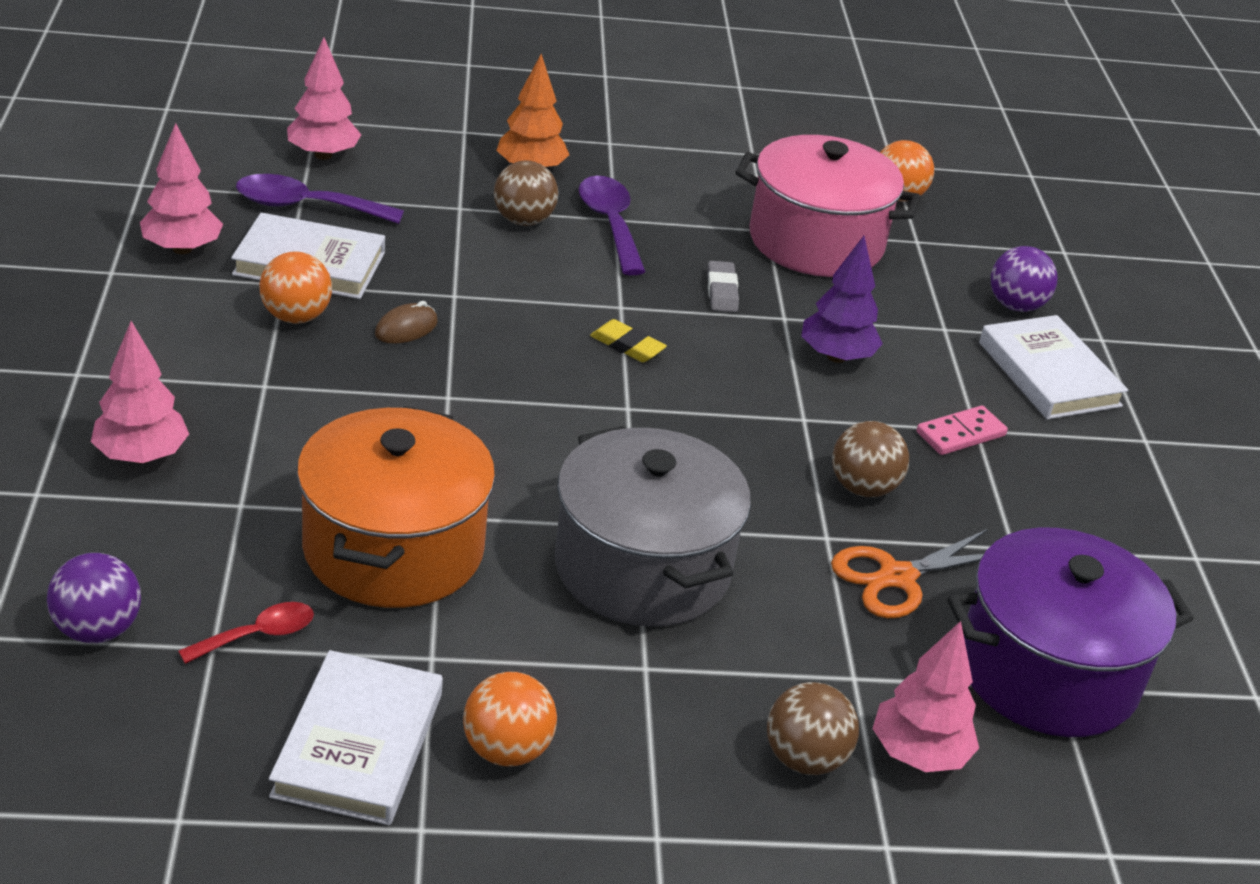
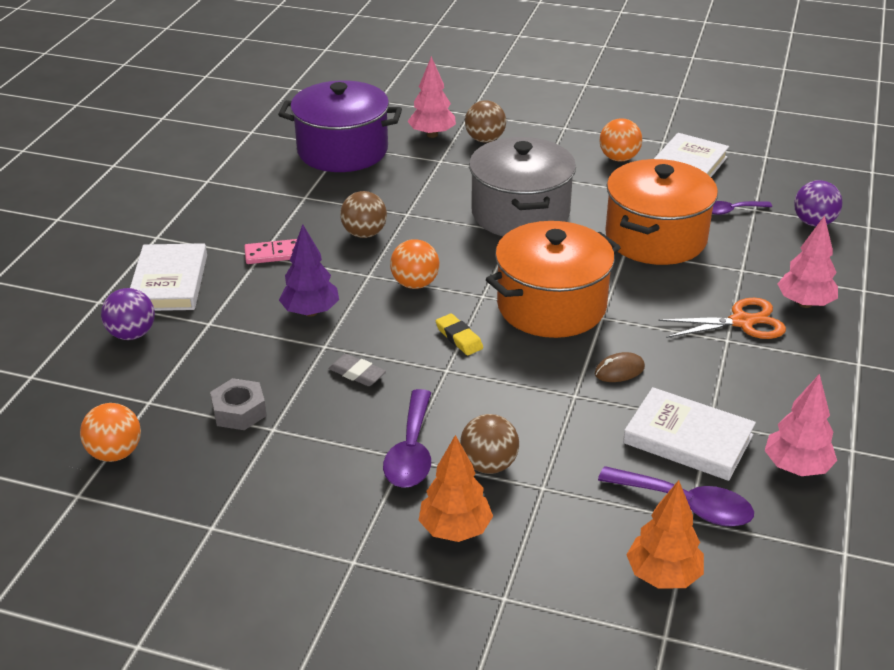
camera: 155 degrees left, 0 degrees up
red spoon [178,602,314,664] -> purple spoon [712,201,772,215]
orange ball [259,252,332,323] -> orange ball moved to [390,239,439,289]
pink tree [287,37,361,160] -> orange tree [626,480,704,589]
grey eraser [707,261,739,312] -> grey eraser turned 75 degrees counterclockwise [328,354,386,386]
pink pot [735,135,921,277] -> grey nut [210,378,267,430]
orange scissors [831,529,988,618] -> orange scissors moved to [658,298,786,339]
none -> orange pot [486,221,621,338]

